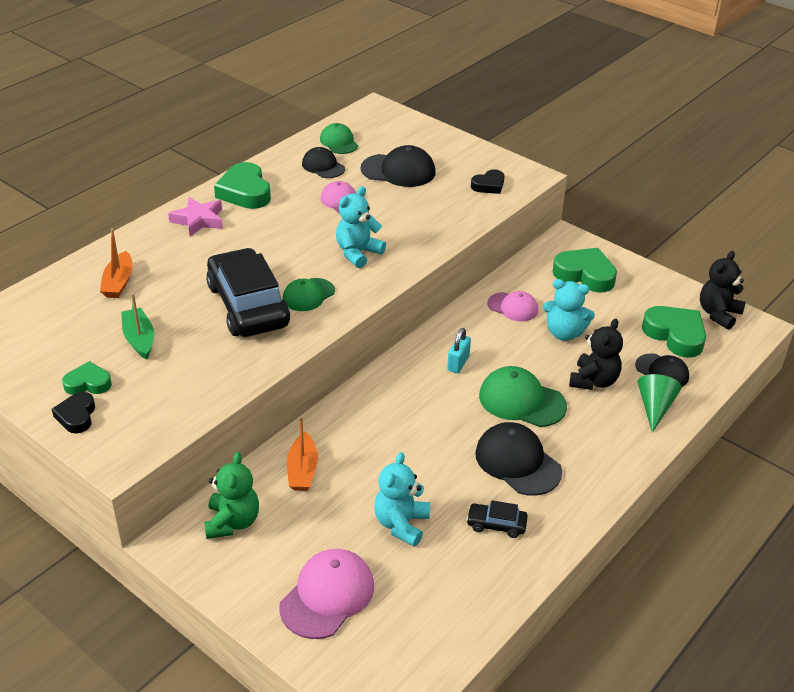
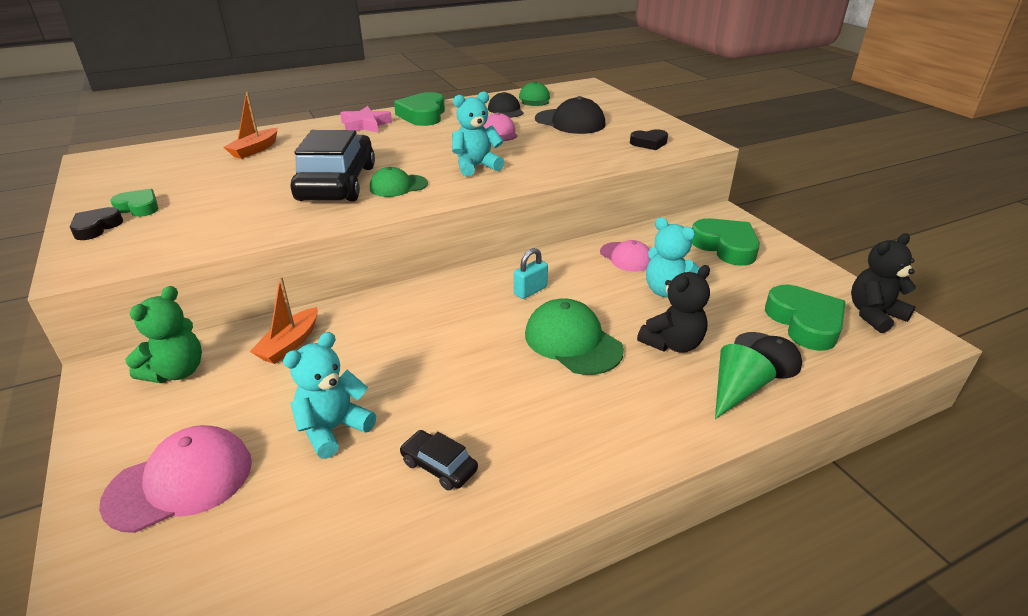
camera: 25 degrees right, 5 degrees down
green boat [121,293,154,360] -> none
black cap [475,422,562,496] -> none

